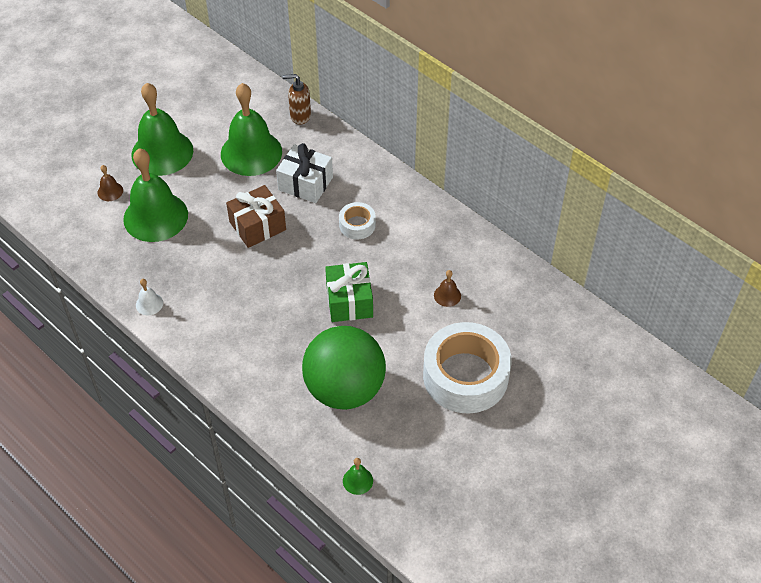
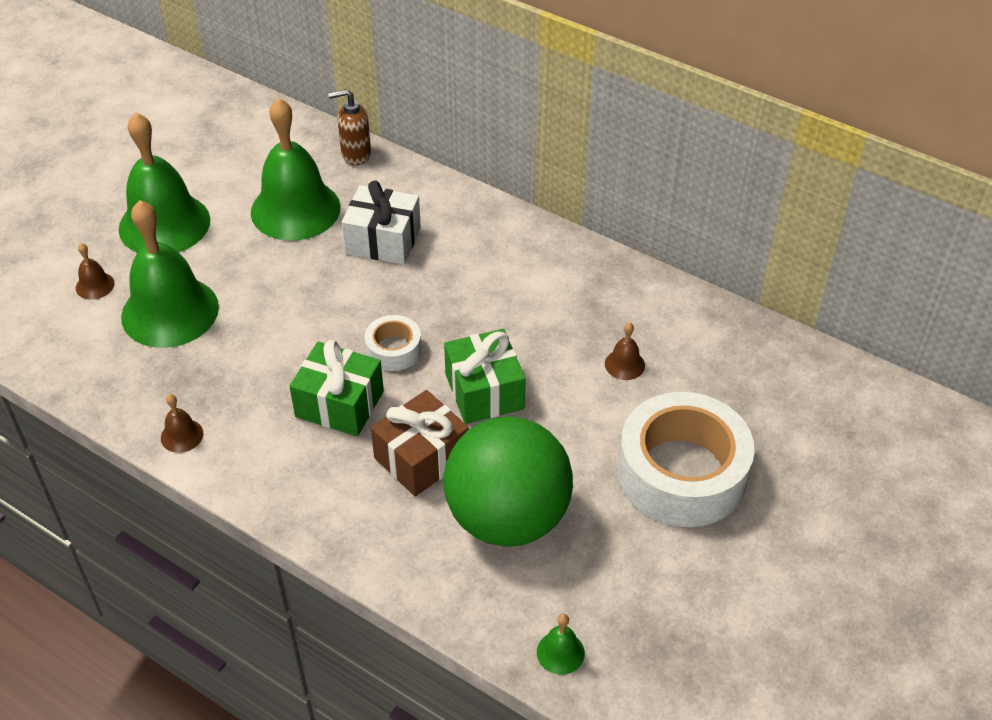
camera: 10 degrees left, 5 degrees down
white bell [136,279,163,315] -> brown bell [161,394,203,453]
brown gift [226,185,286,248] -> brown gift moved to [371,390,469,497]
white tape [339,202,376,239] -> white tape moved to [364,315,422,371]
none -> green gift [289,340,384,436]

